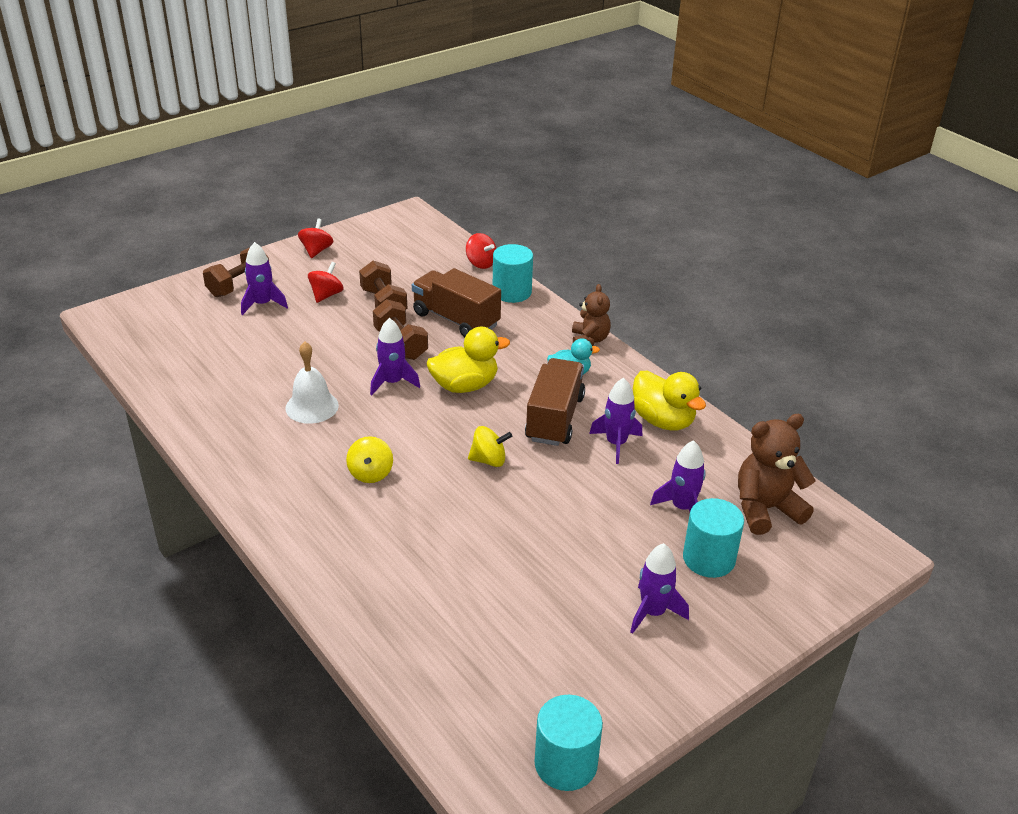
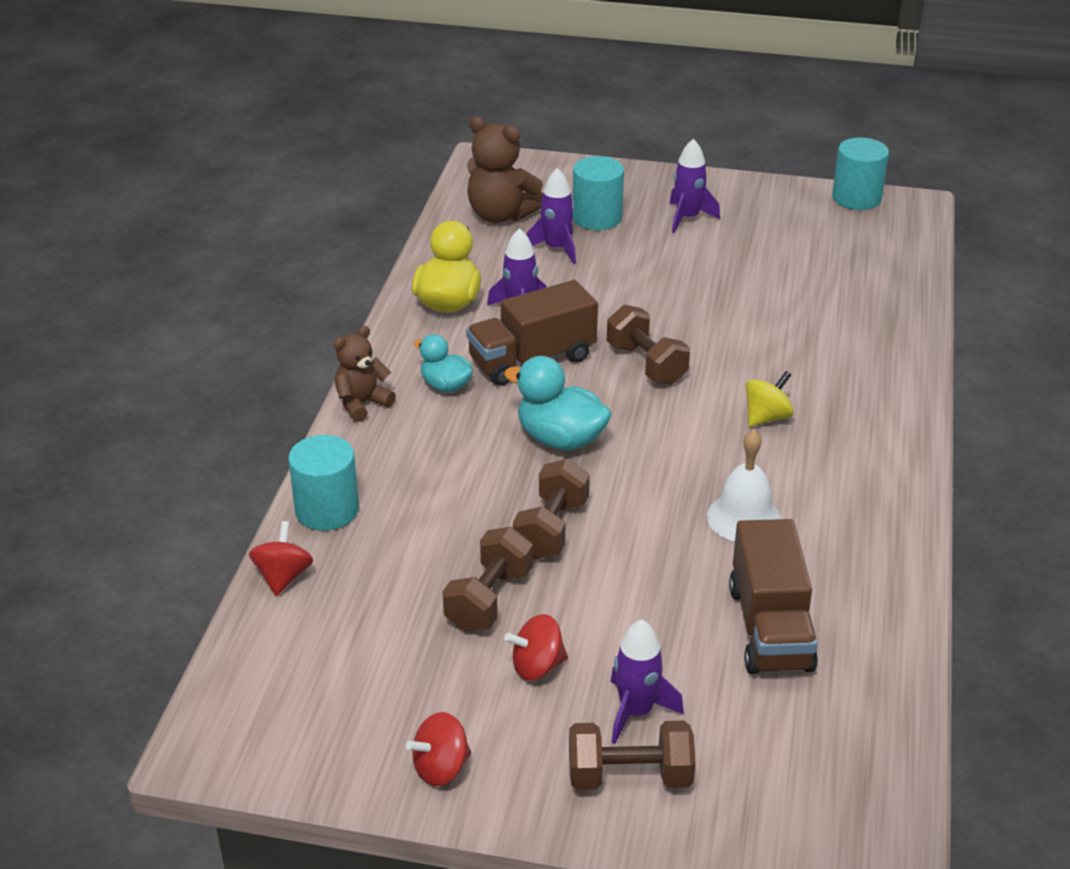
camera: 130 degrees left, 0 degrees up
purple rocket [370,318,420,395] -> none
brown truck [412,268,501,337] -> brown truck moved to [729,519,818,674]
yellow duck [427,327,510,393] -> turquoise duck [504,356,612,450]
yellow spinning top [468,426,512,467] -> brown dumbbell [607,304,690,385]

